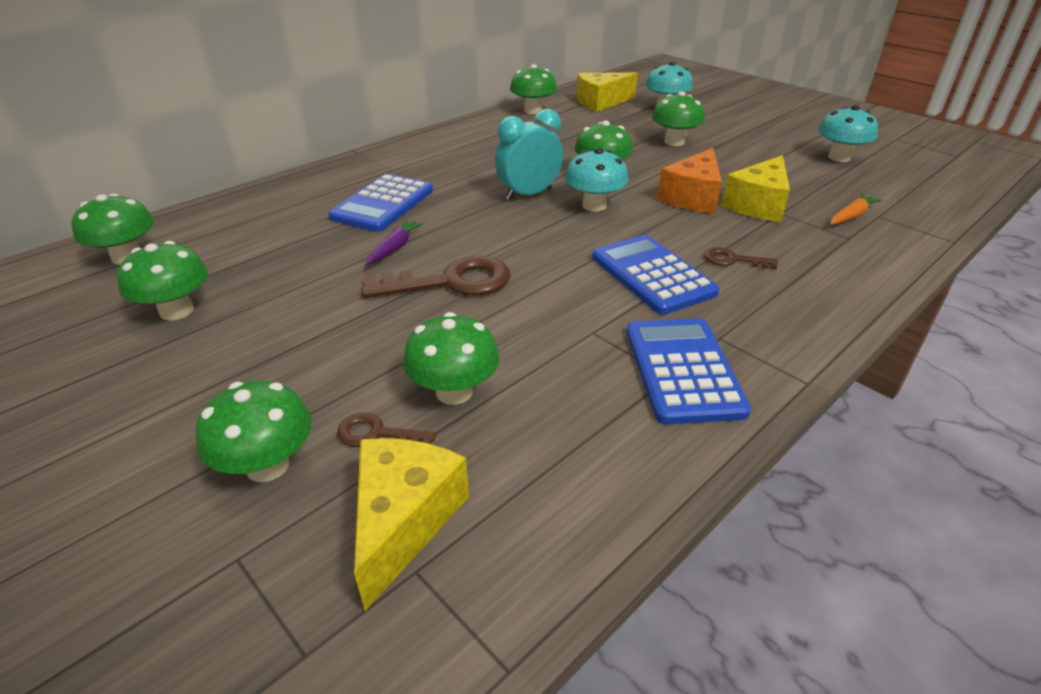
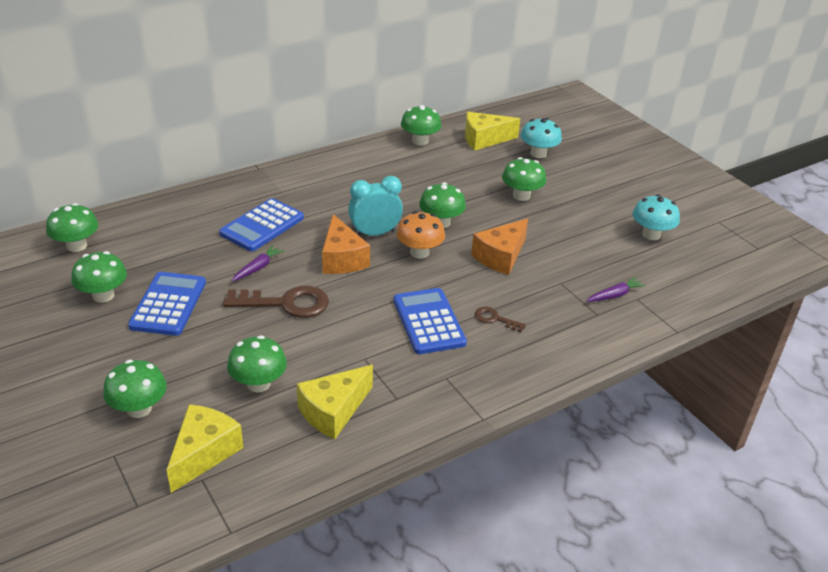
camera: 10 degrees right, 0 degrees up
brown key [337,412,436,447] -> none
turquoise mushroom [565,148,628,212] -> orange mushroom [397,211,445,259]
blue calculator [626,318,751,425] -> blue calculator moved to [128,272,206,336]
yellow cheese [721,155,790,222] -> yellow cheese moved to [297,365,373,439]
orange carrot [830,193,882,225] -> purple carrot [587,277,646,302]
none -> orange cheese [322,214,370,274]

